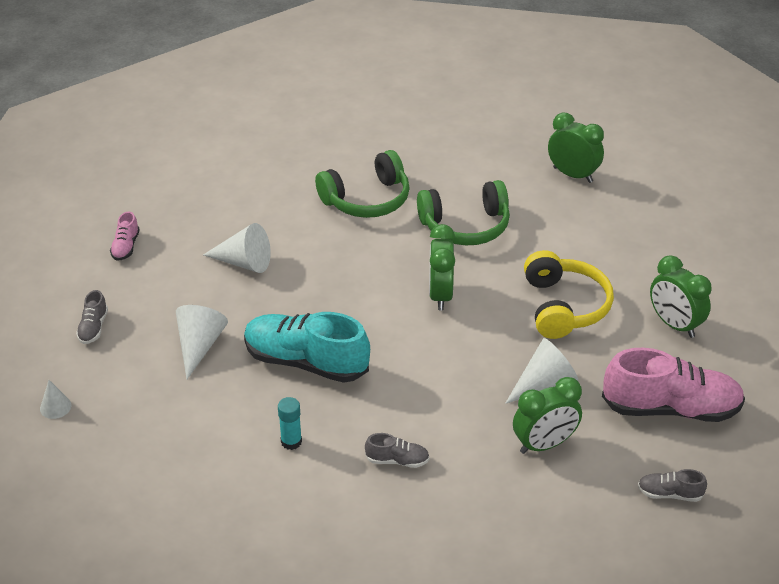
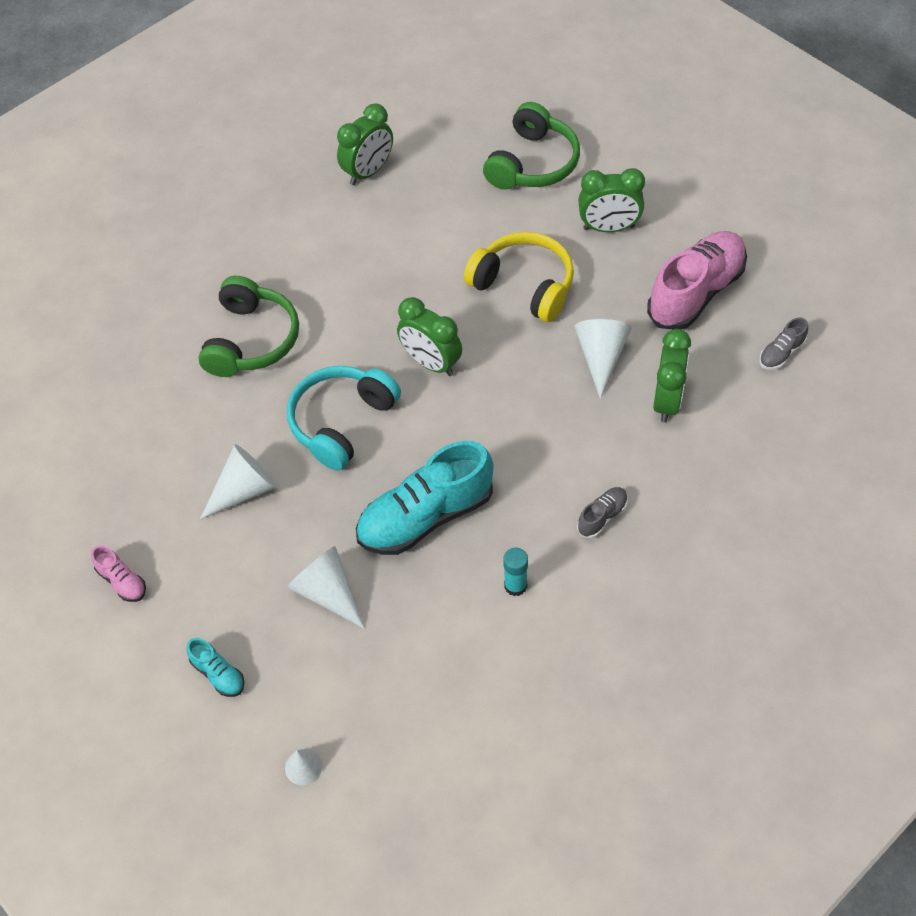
camera: 50 degrees left, 15 degrees up
grey shoe [76,290,108,344] -> turquoise shoe [187,638,244,697]
green headphones [417,180,510,245] -> green headphones moved to [483,102,580,189]
green clock [548,112,604,183] -> green clock turned 150 degrees clockwise [337,103,393,185]
none -> turquoise headphones [287,366,401,471]

